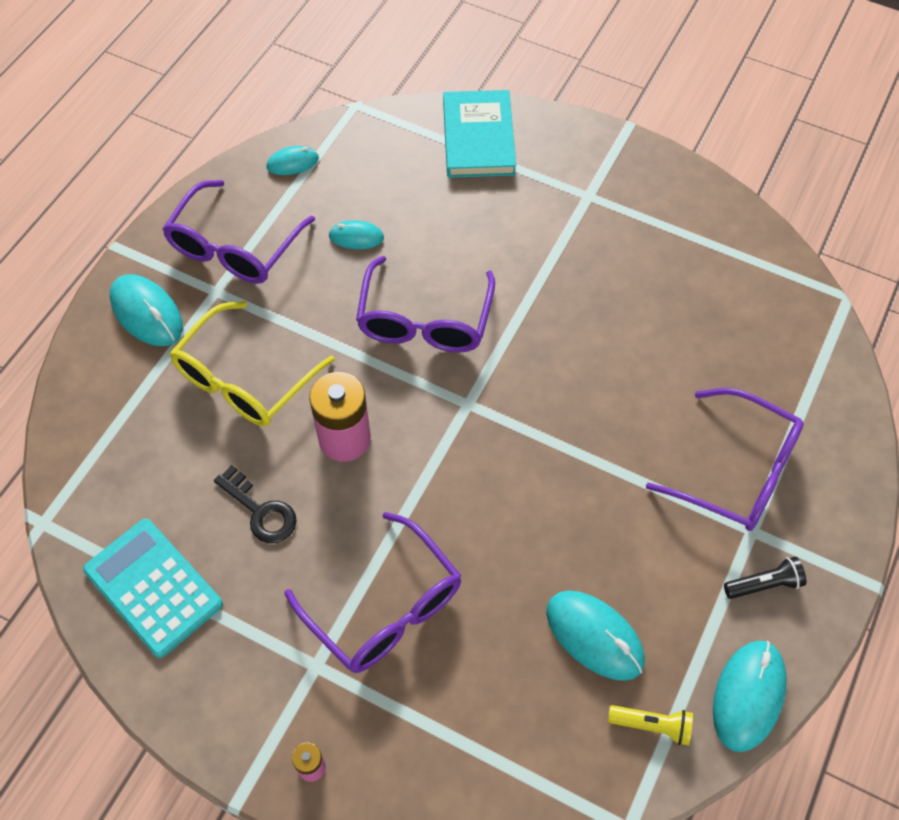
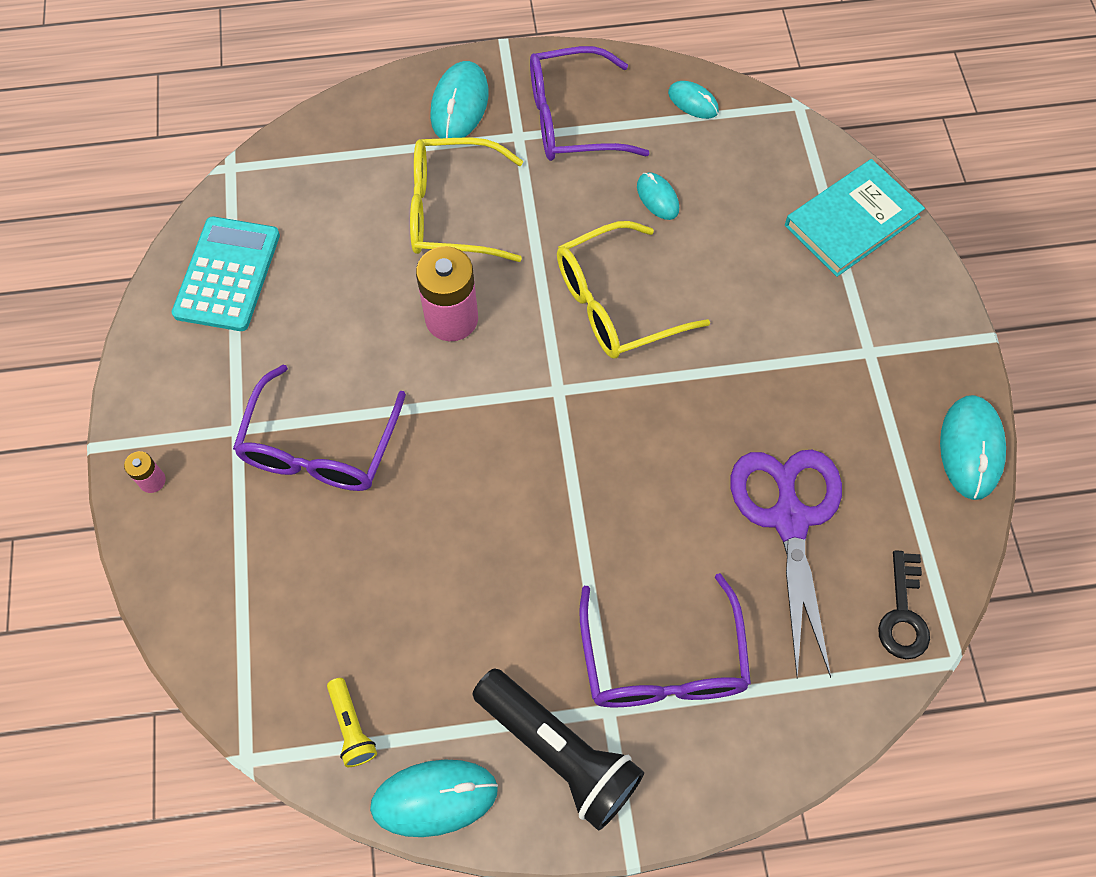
camera: 55 degrees right, 5 degrees up
black key [214,465,297,543] -> black key moved to [878,550,930,659]
purple glasses [356,256,495,353] -> yellow glasses [557,221,710,358]
turquoise mouse [546,590,645,681] -> turquoise mouse moved to [940,395,1006,500]
black flashlight [724,557,806,599] -> black flashlight [473,669,644,831], size x2.09
none -> purple scissors [731,449,842,678]

